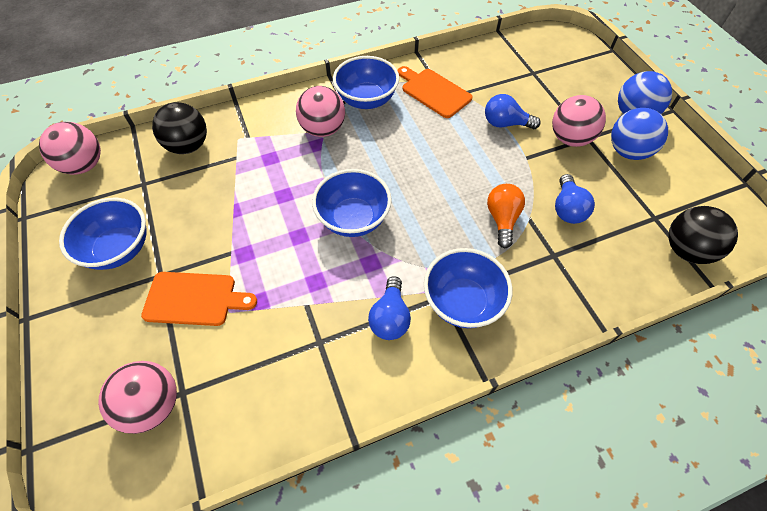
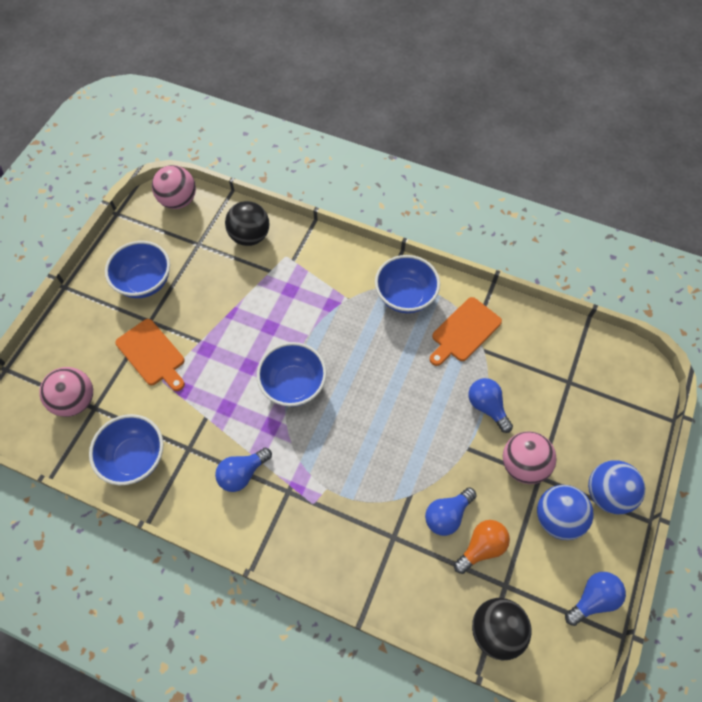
camera: 45 degrees right, 5 degrees up
pink ball [296,86,345,137] -> none
orange cutting board [398,66,473,118] -> orange cutting board turned 135 degrees counterclockwise [429,297,502,366]
blue bowl [424,248,512,328] -> blue bowl moved to [89,414,164,485]
orange light bulb [487,184,525,248] -> orange light bulb moved to [454,520,510,574]
none -> blue light bulb [565,572,626,626]

